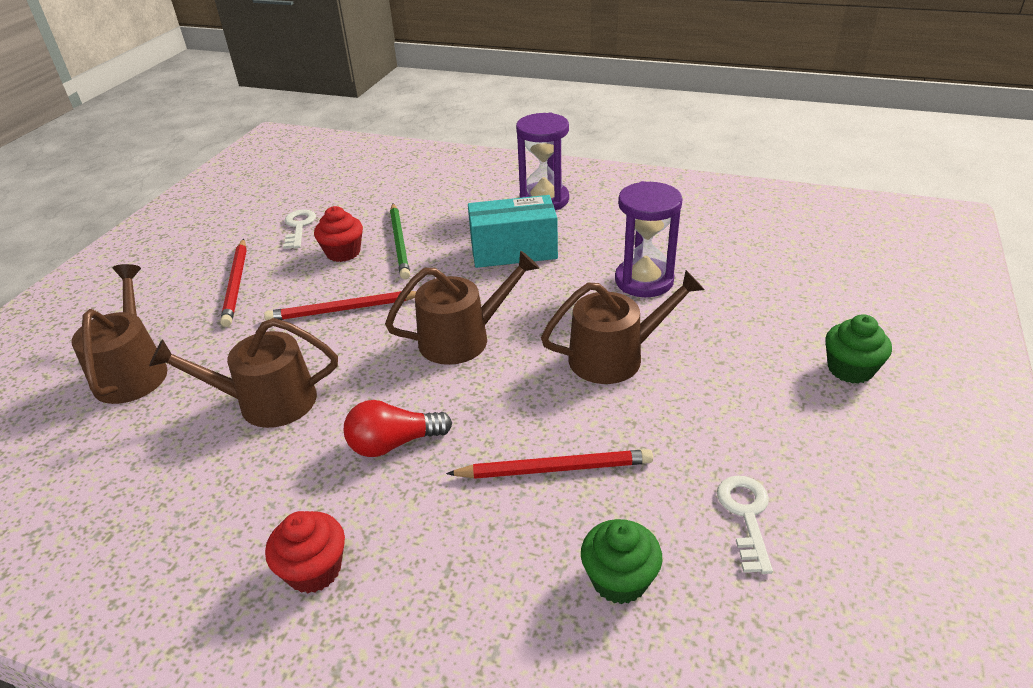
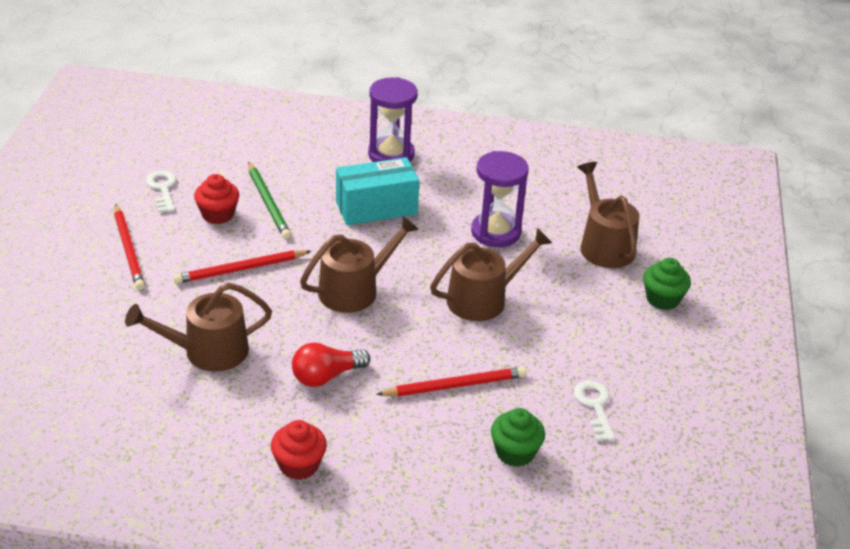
camera: 15 degrees left, 0 degrees up
brown watering can [71,264,168,404] -> brown watering can moved to [577,162,639,268]

